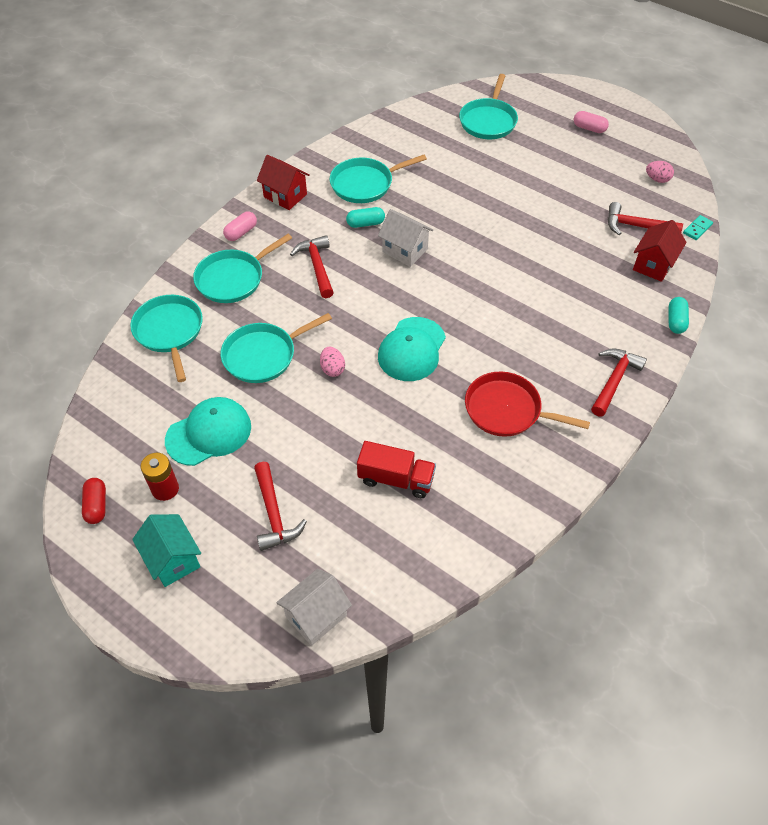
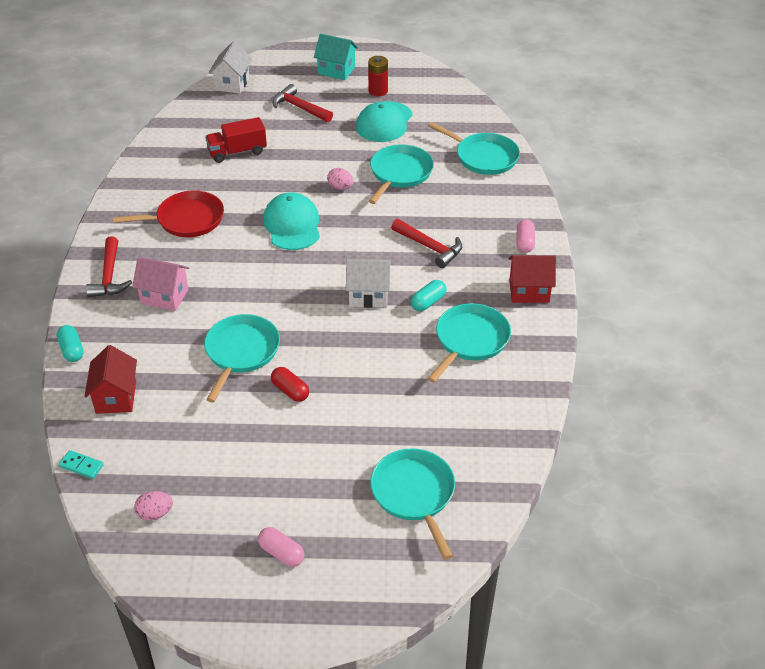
camera: 145 degrees right, 10 degrees down
red capsule [82,478,106,524] -> red capsule moved to [271,367,309,402]
turquoise pan [193,234,292,303] -> turquoise pan moved to [204,314,280,403]
pink capsule [574,111,609,133] -> pink capsule turned 45 degrees clockwise [258,527,304,567]
red hammer [608,202,683,235] -> none
turquoise domino [683,215,713,240] -> turquoise domino turned 75 degrees counterclockwise [59,450,104,479]
none -> pink house [132,257,189,311]

